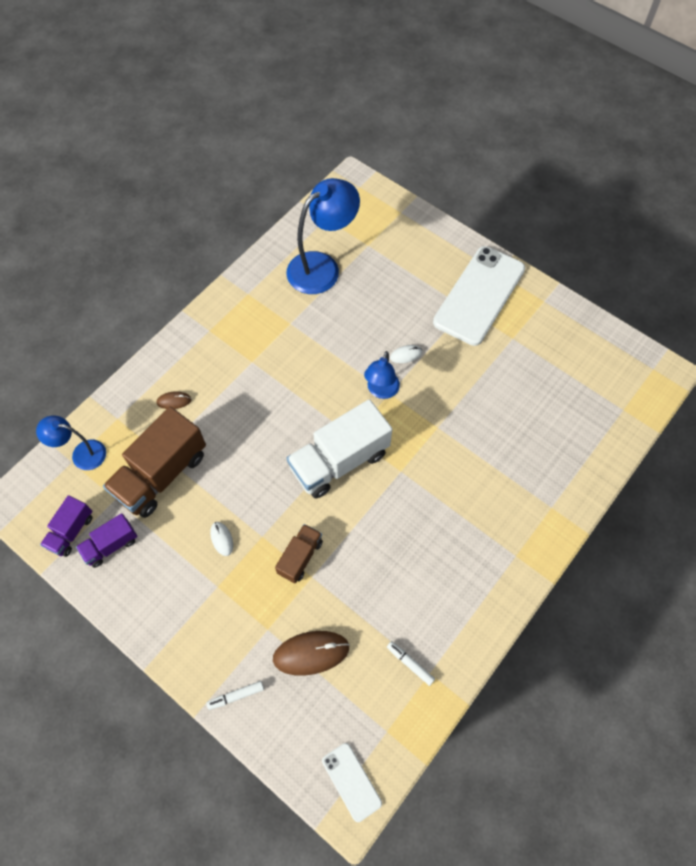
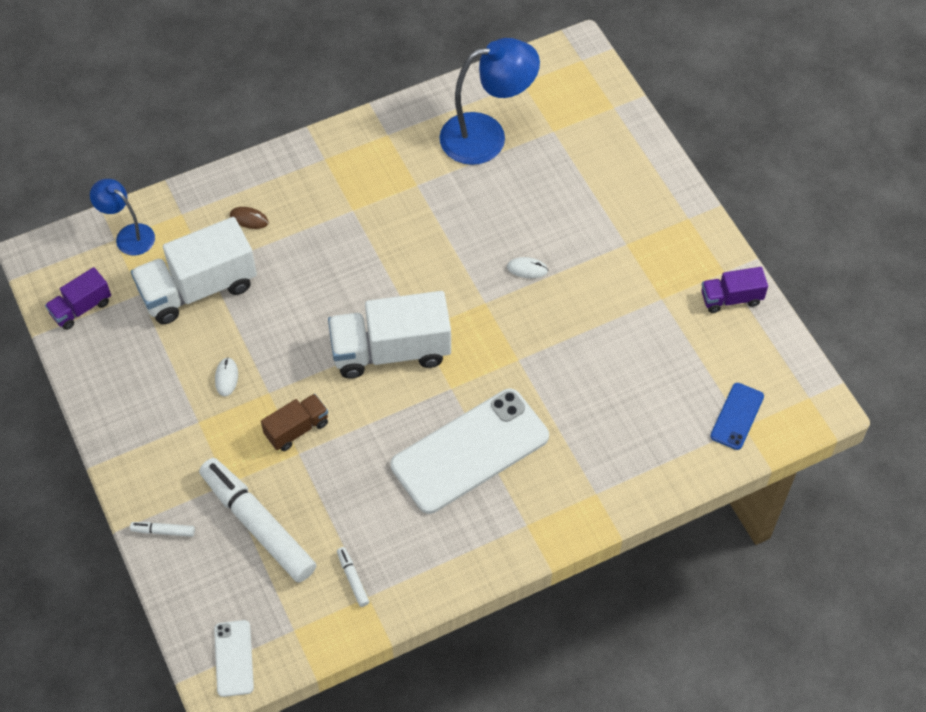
camera: 25 degrees right, 5 degrees down
purple truck [76,513,138,568] -> purple truck moved to [701,267,768,313]
brown truck [103,406,206,518] -> white truck [131,217,257,324]
brown mouse [273,631,350,676] -> white marker [199,458,316,582]
blue lamp [364,351,400,399] -> none
white phone [433,246,525,346] -> white phone moved to [391,389,549,514]
none -> blue phone [710,383,764,450]

